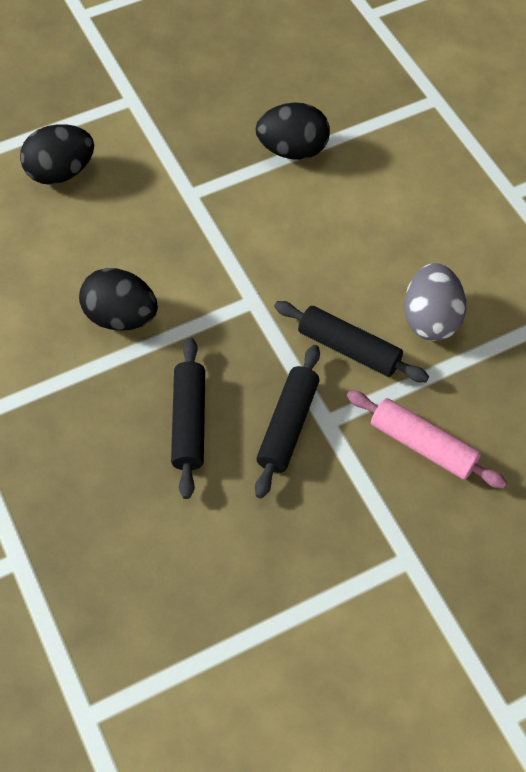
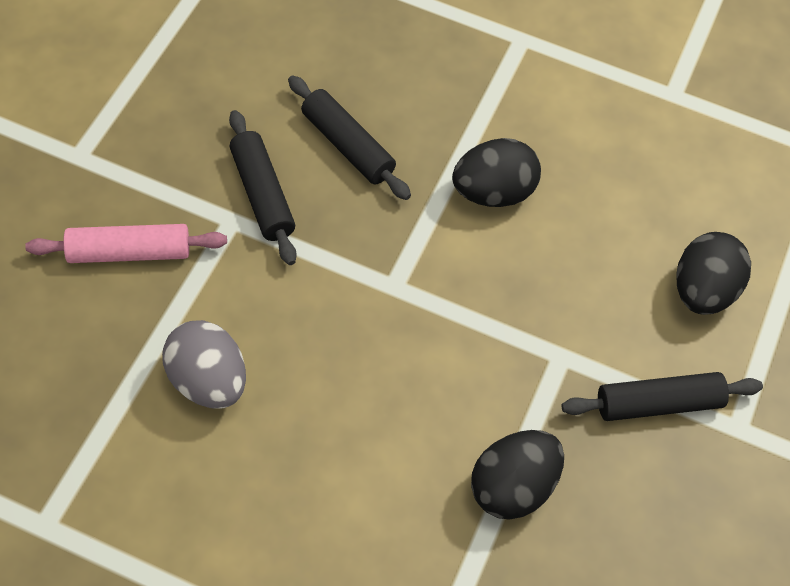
camera: 135 degrees right, 0 degrees up
black rolling pin [274,301,429,382] -> black rolling pin moved to [562,372,763,421]

